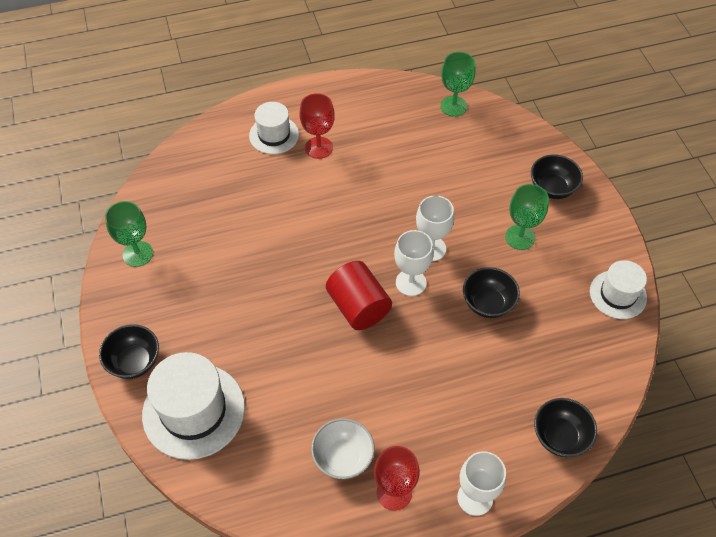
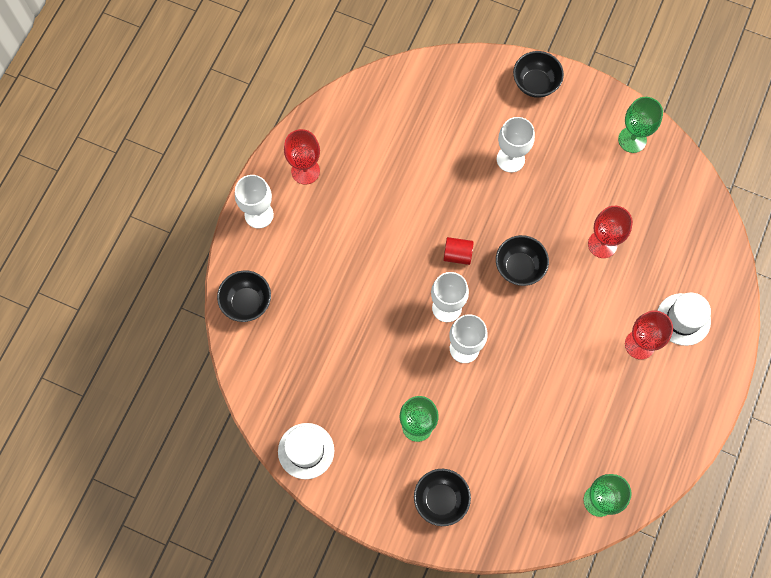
camera: 130 degrees right, 15 degrees up
white hat [142,352,245,460] -> none
white bowl [311,419,375,479] -> none
red cylinder [326,261,392,330] -> red cylinder [444,237,474,265], size x0.55
black bowl [463,267,520,318] -> black bowl moved to [496,235,549,286]
none -> white goblet [497,117,535,173]
none -> red goblet [588,206,633,258]

